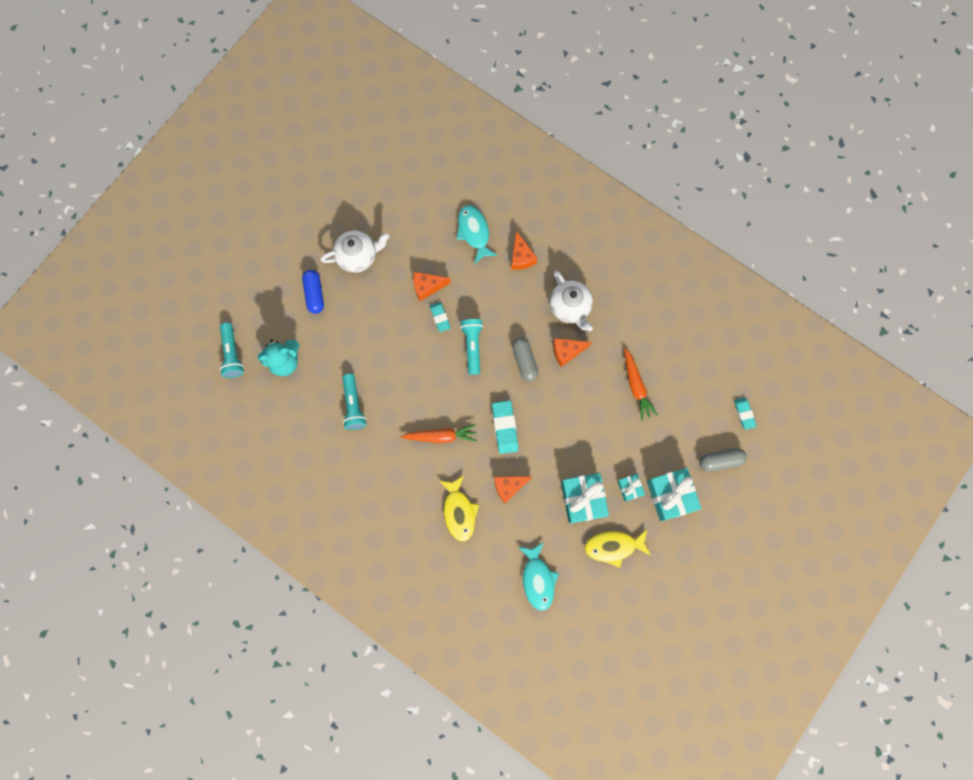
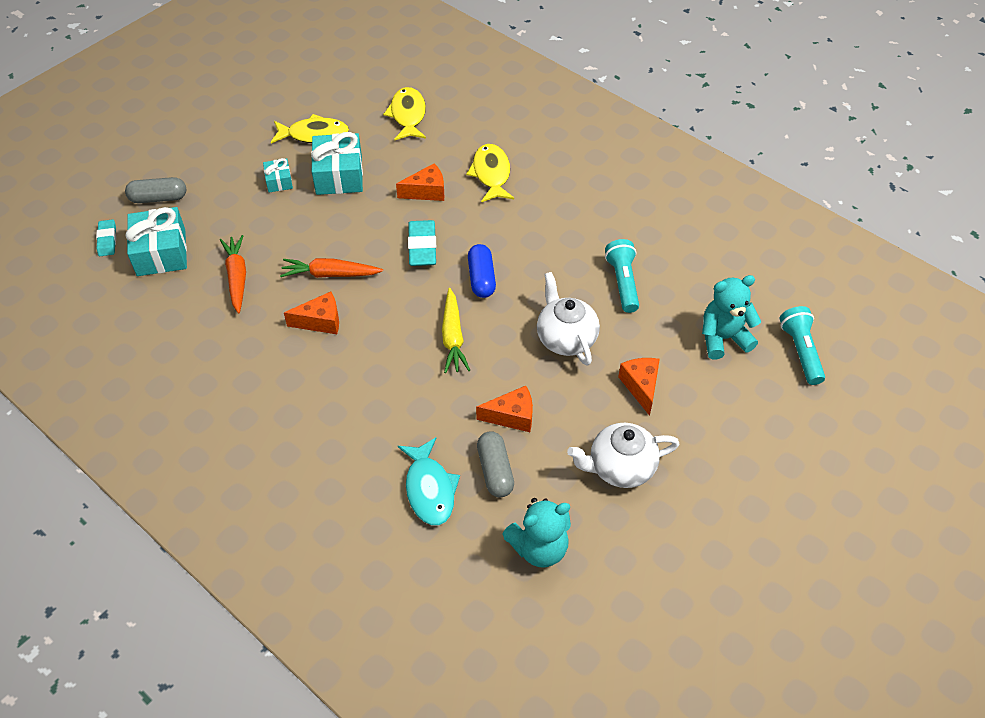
camera: 175 degrees left, 25 degrees down
blue capsule [302,270,324,314] -> blue capsule moved to [468,244,496,298]
orange carrot [401,424,477,443] -> orange carrot moved to [280,258,383,278]
turquoise eraser [430,302,451,332] -> none
turquoise flashlight [460,319,483,375] -> yellow carrot [442,288,470,373]
orange cheese [511,231,537,270] -> orange cheese moved to [618,358,660,416]
grey capsule [512,338,538,382] -> grey capsule moved to [477,431,514,497]
turquoise fish [519,542,559,611] -> yellow fish [383,87,426,140]
white teapot [550,271,593,331] -> white teapot moved to [537,272,600,366]
turquoise gift [647,468,701,521] -> turquoise gift moved to [125,207,187,276]
none -> turquoise teddy bear [502,498,571,567]

